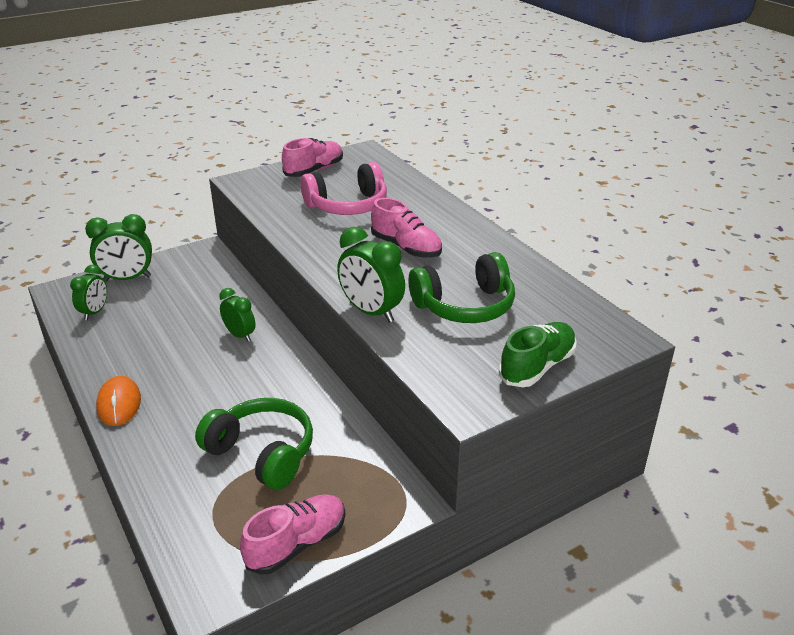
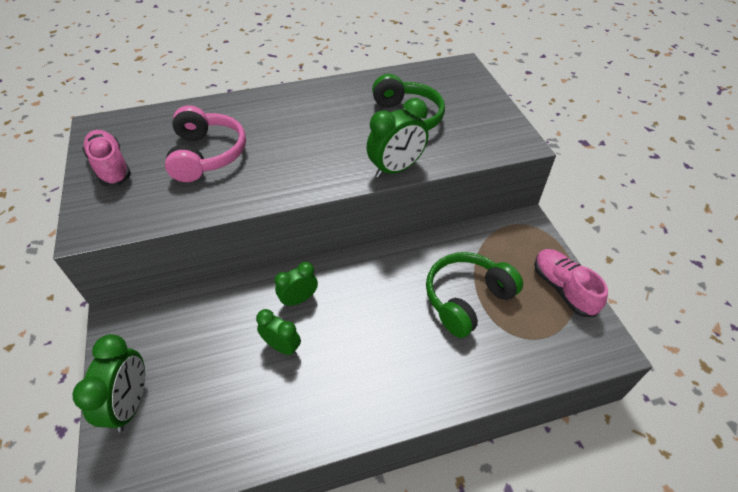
camera: 75 degrees left, 15 degrees up
green clock [70,265,107,320] -> green clock moved to [256,309,301,356]
orange mouse [96,376,141,426] -> none
pink shoe [371,198,442,258] -> none
green shoe [499,322,577,387] -> none

